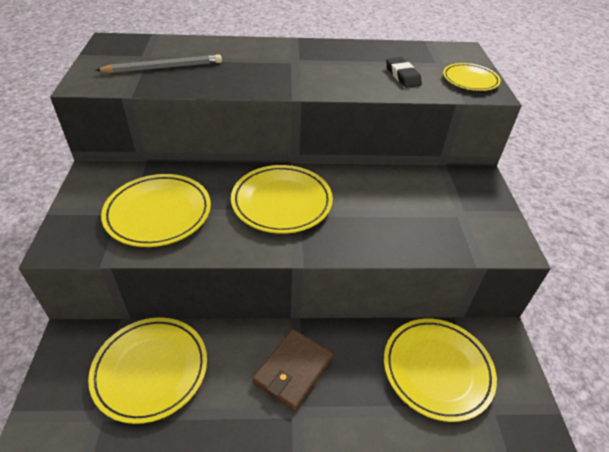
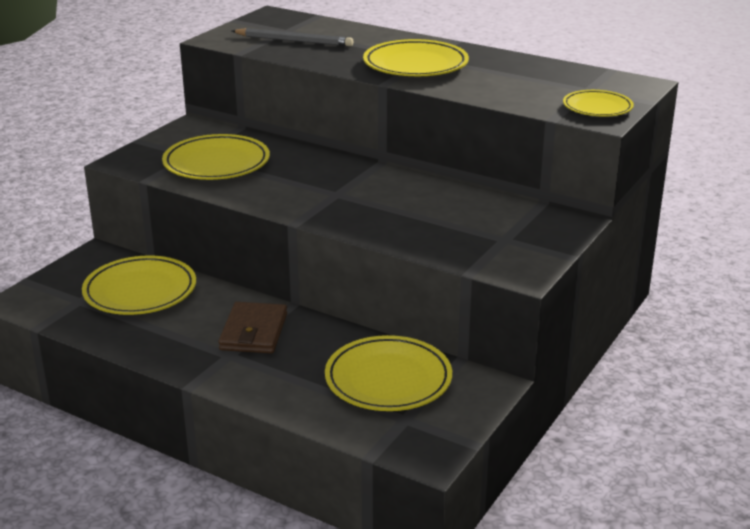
camera: 35 degrees right, 15 degrees down
yellow plate [231,165,333,234] -> yellow plate moved to [363,39,469,76]
brown wallet [252,329,333,411] -> brown wallet turned 60 degrees counterclockwise [218,302,287,353]
black eraser [386,57,422,88] -> none

